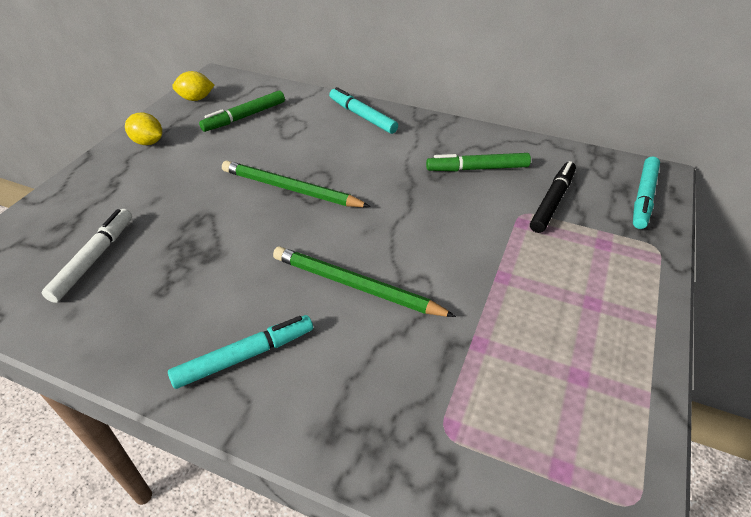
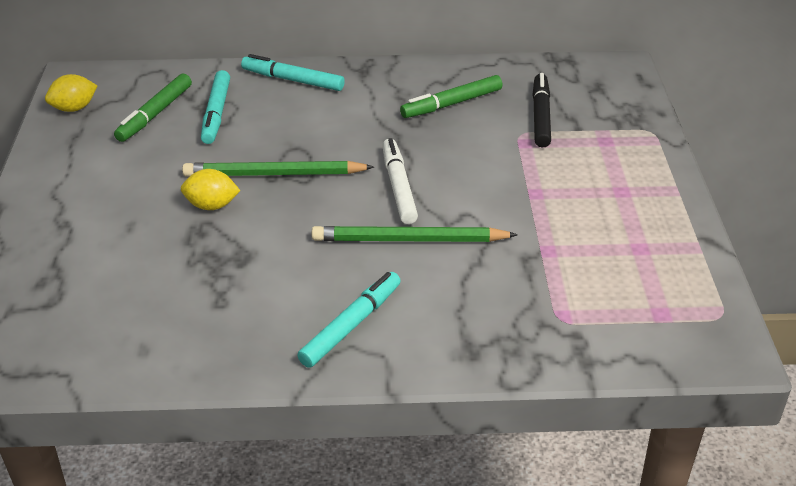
camera: 25 degrees left, 5 degrees down
white marker [42,209,132,303] -> white marker moved to [382,138,418,224]
yellow lemon [125,112,162,145] -> yellow lemon moved to [181,169,240,210]
turquoise marker [633,157,660,229] -> turquoise marker moved to [201,70,230,144]

